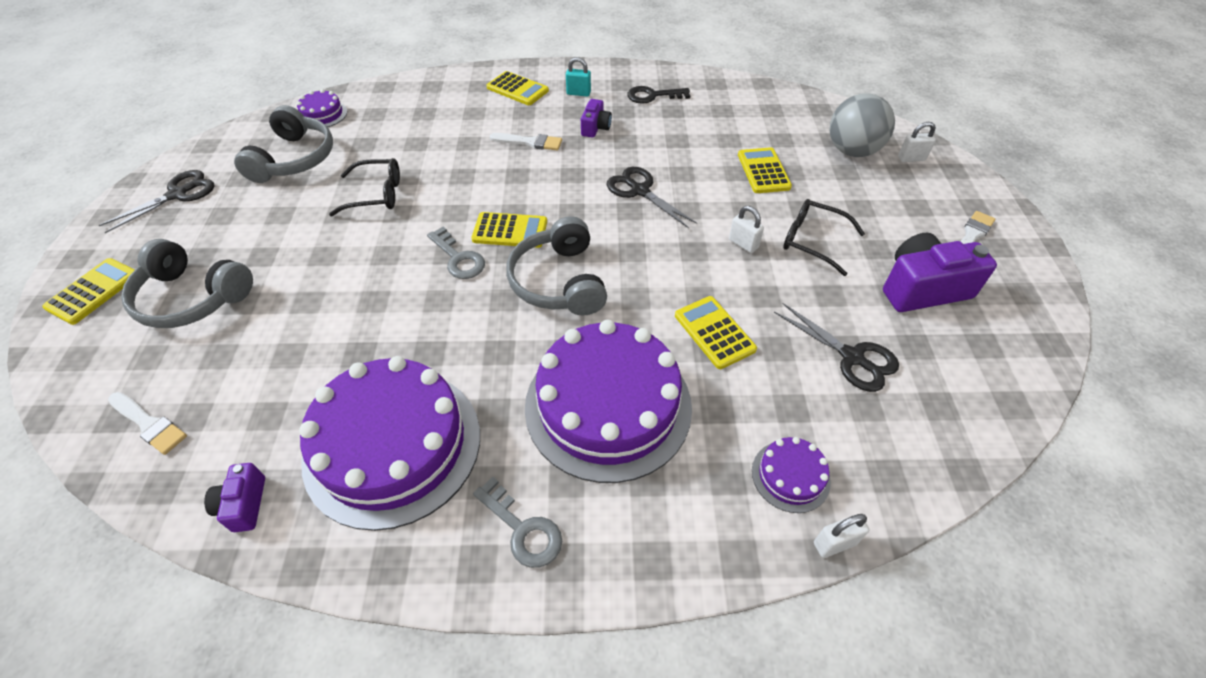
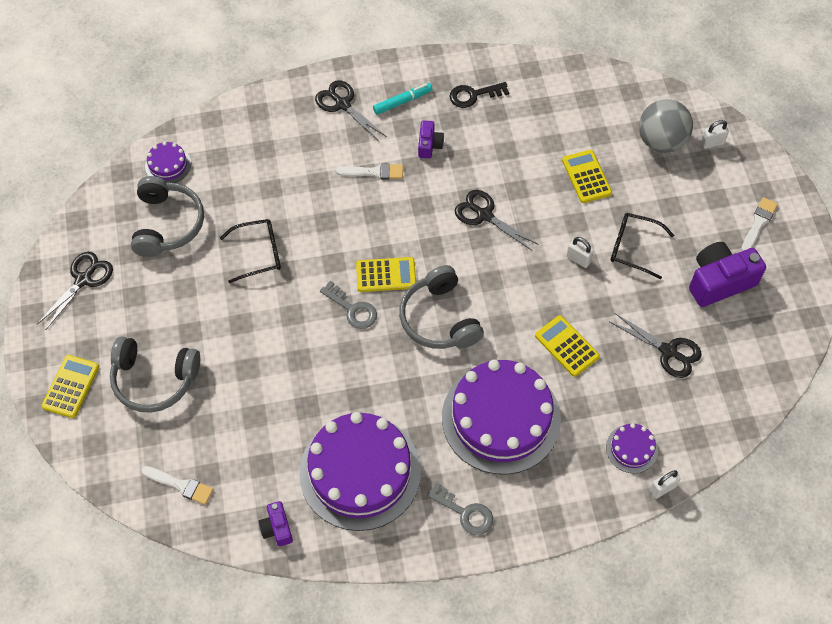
camera: 10 degrees left, 10 degrees up
yellow calculator [486,71,549,105] -> black scissors [315,80,387,141]
turquoise padlock [566,57,591,97] -> turquoise marker [373,83,433,115]

